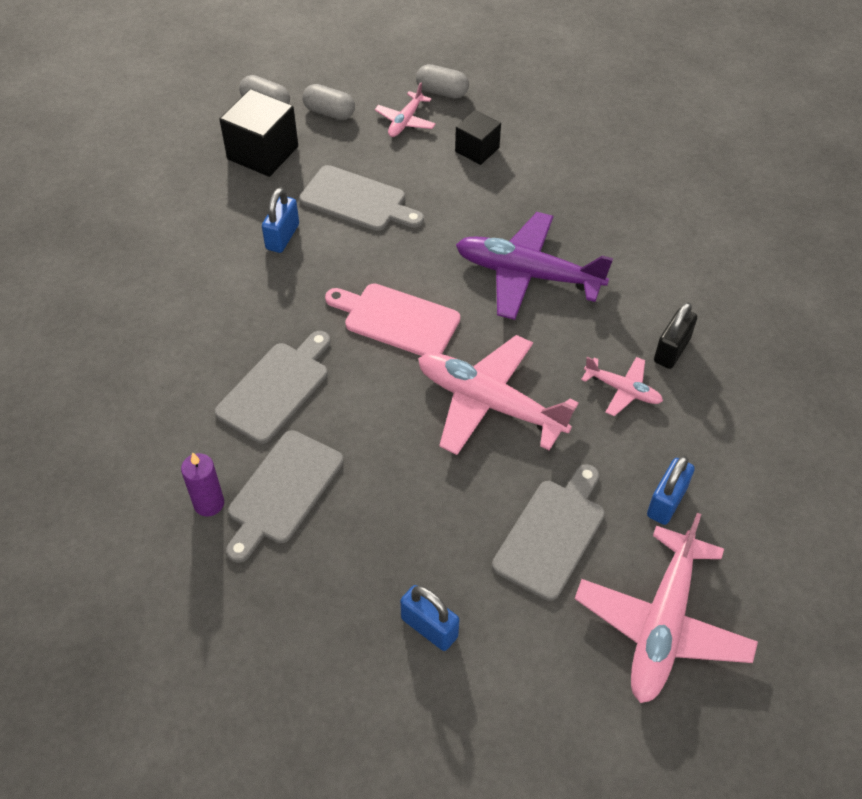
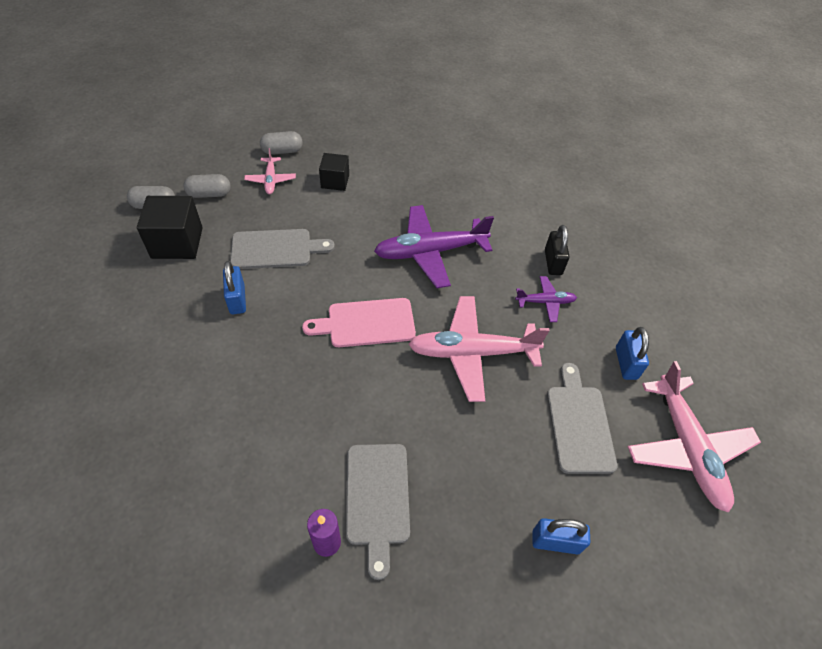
camera: 35 degrees left, 0 degrees up
grey cutting board [215,331,330,444] -> none
pink plane [581,357,663,416] -> purple plane [515,276,577,322]

